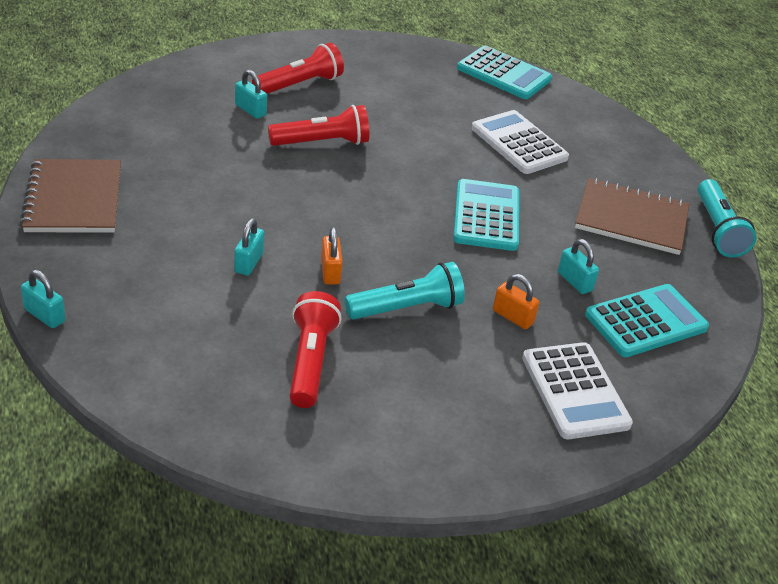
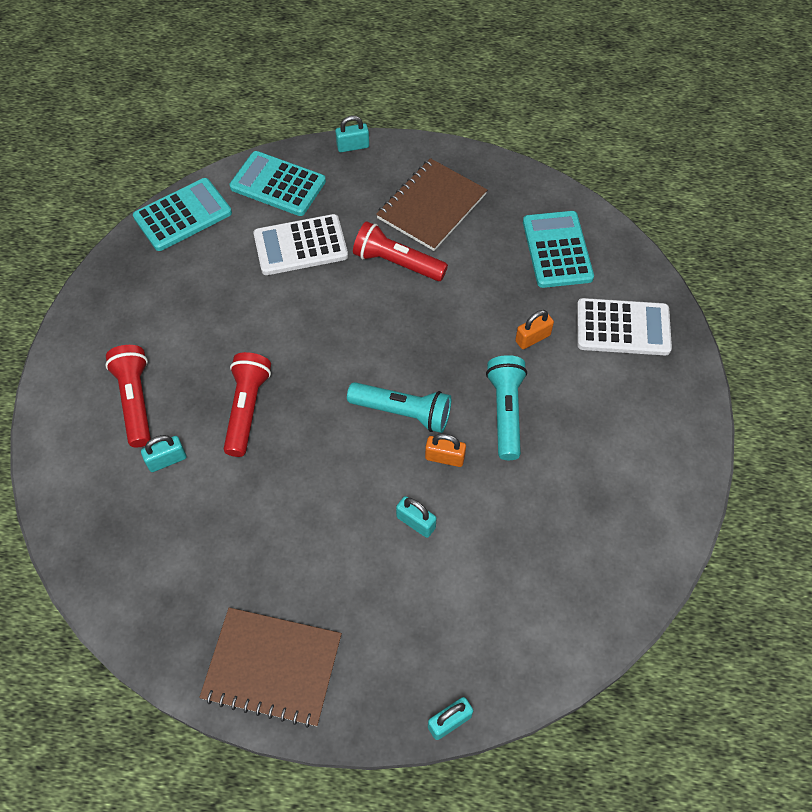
camera: 65 degrees left, 20 degrees up
red flashlight [290,291,342,408] -> red flashlight moved to [353,221,448,281]
turquoise calculator [453,179,519,251] -> turquoise calculator moved to [229,151,326,216]
turquoise padlock [558,239,599,294] -> turquoise padlock moved to [335,116,369,152]
turquoise flashlight [697,179,757,258] -> turquoise flashlight moved to [347,382,451,433]

